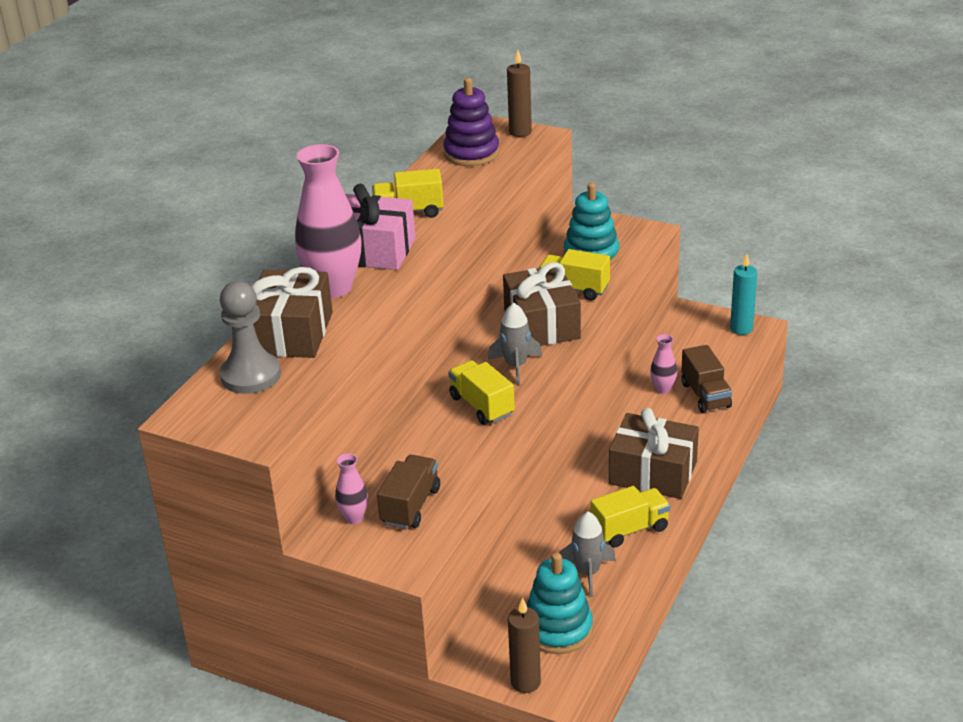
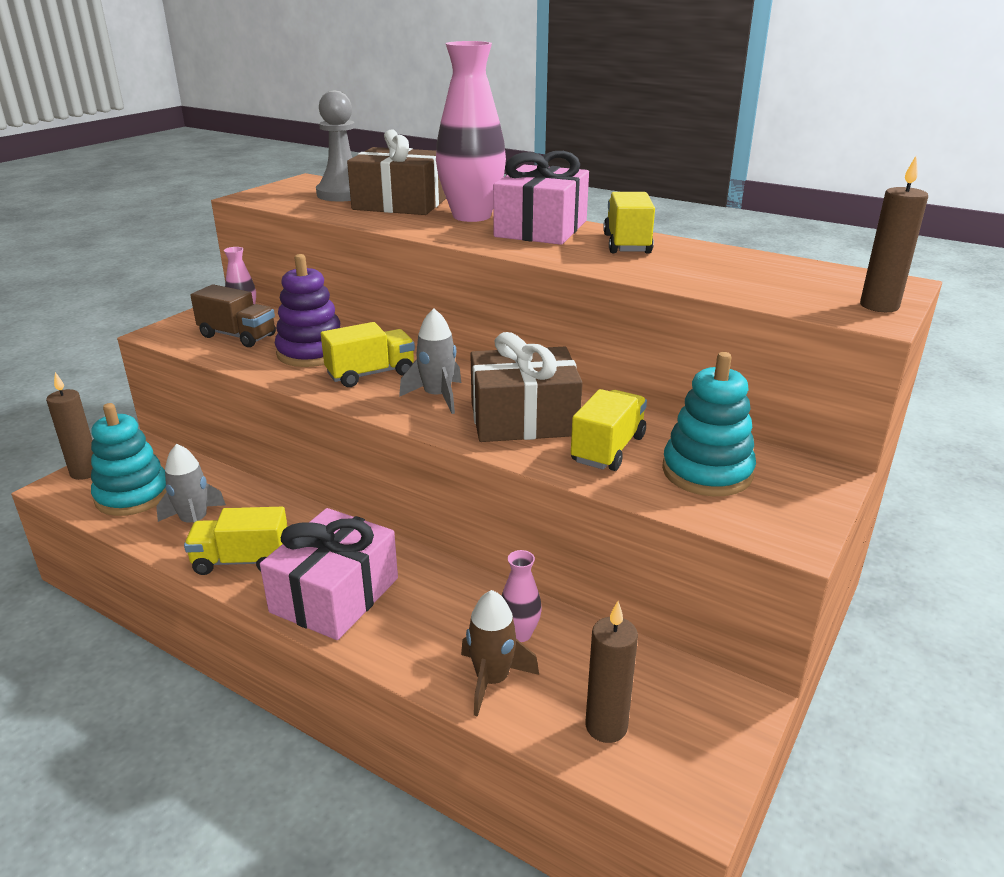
camera: 95 degrees right, 5 degrees down
purple stacking toy [443,78,499,166] -> purple stacking toy moved to [275,254,340,367]
yellow truck [591,486,670,547] -> yellow truck turned 105 degrees clockwise [184,507,288,575]
brown gift [609,408,699,499] -> pink gift [260,508,398,640]
brown truck [681,345,732,413] -> brown rocket [461,590,539,717]
turquoise candle [730,254,757,335] -> none
none -> brown candle [585,601,638,743]

